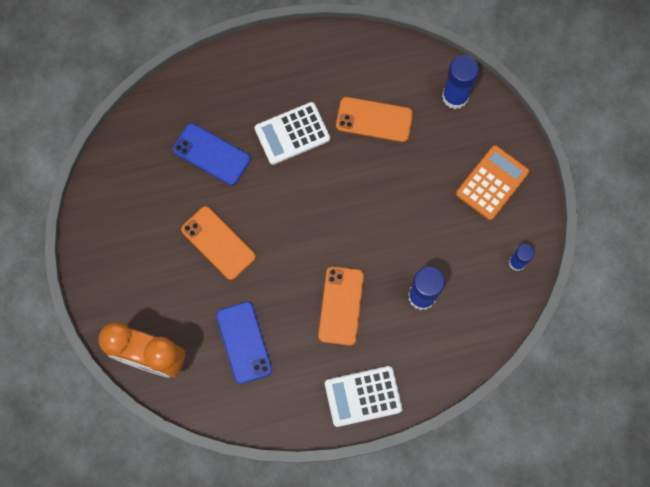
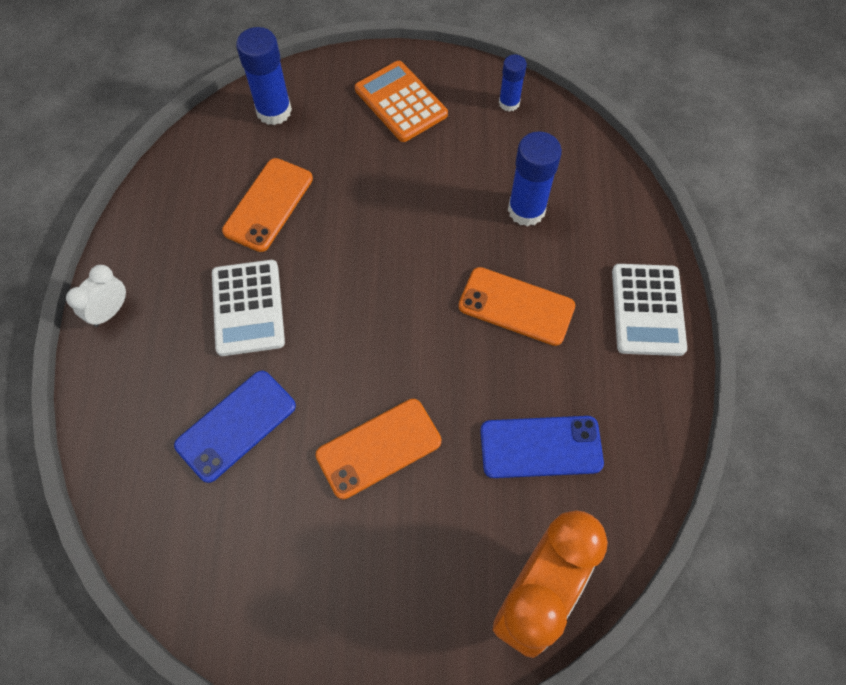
camera: 75 degrees left, 10 degrees down
none -> white clock [66,265,126,327]

